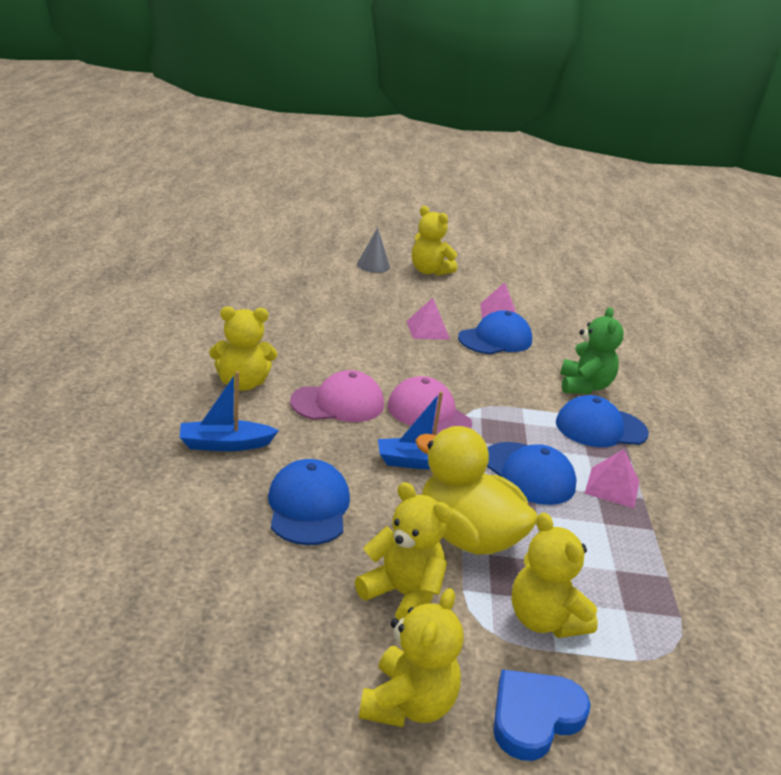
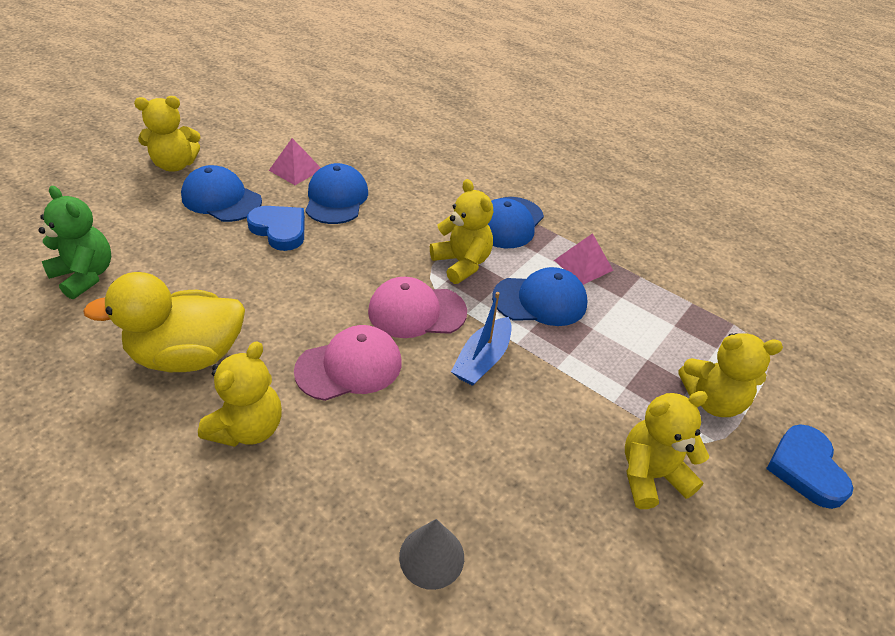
camera: 55 degrees left, 15 degrees up
blue boat [180,371,279,451] -> none
blue cap [268,459,350,545] -> blue cap moved to [181,165,262,222]
pink cap [290,370,384,422] -> pink cap turned 45 degrees clockwise [294,325,402,401]
grey cone [357,227,390,273] -> grey cone moved to [399,519,464,590]
yellow teddy bear [359,588,464,727] -> yellow teddy bear moved to [430,179,493,284]
pink pyramid [406,298,450,340] -> blue heart [247,206,305,251]
yellow duck [415,426,537,555] -> yellow duck moved to [83,272,245,372]
green teddy bear [560,307,624,394] -> green teddy bear moved to [38,186,111,299]

